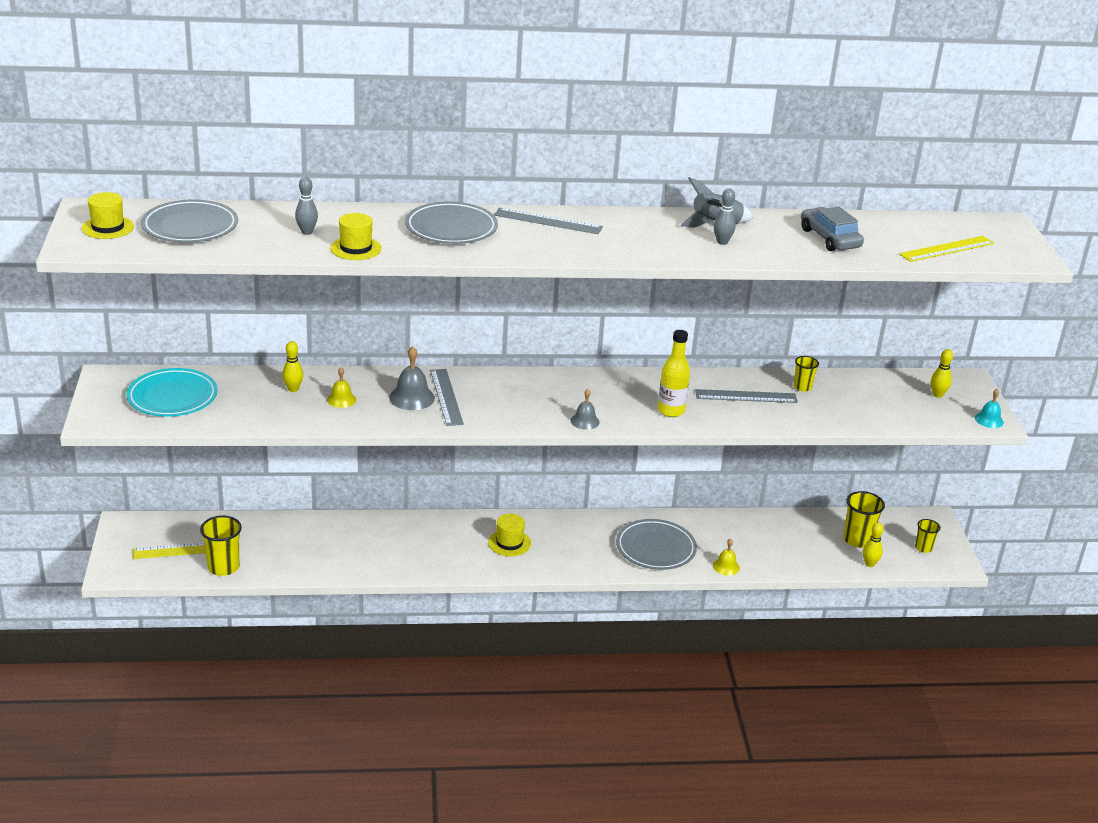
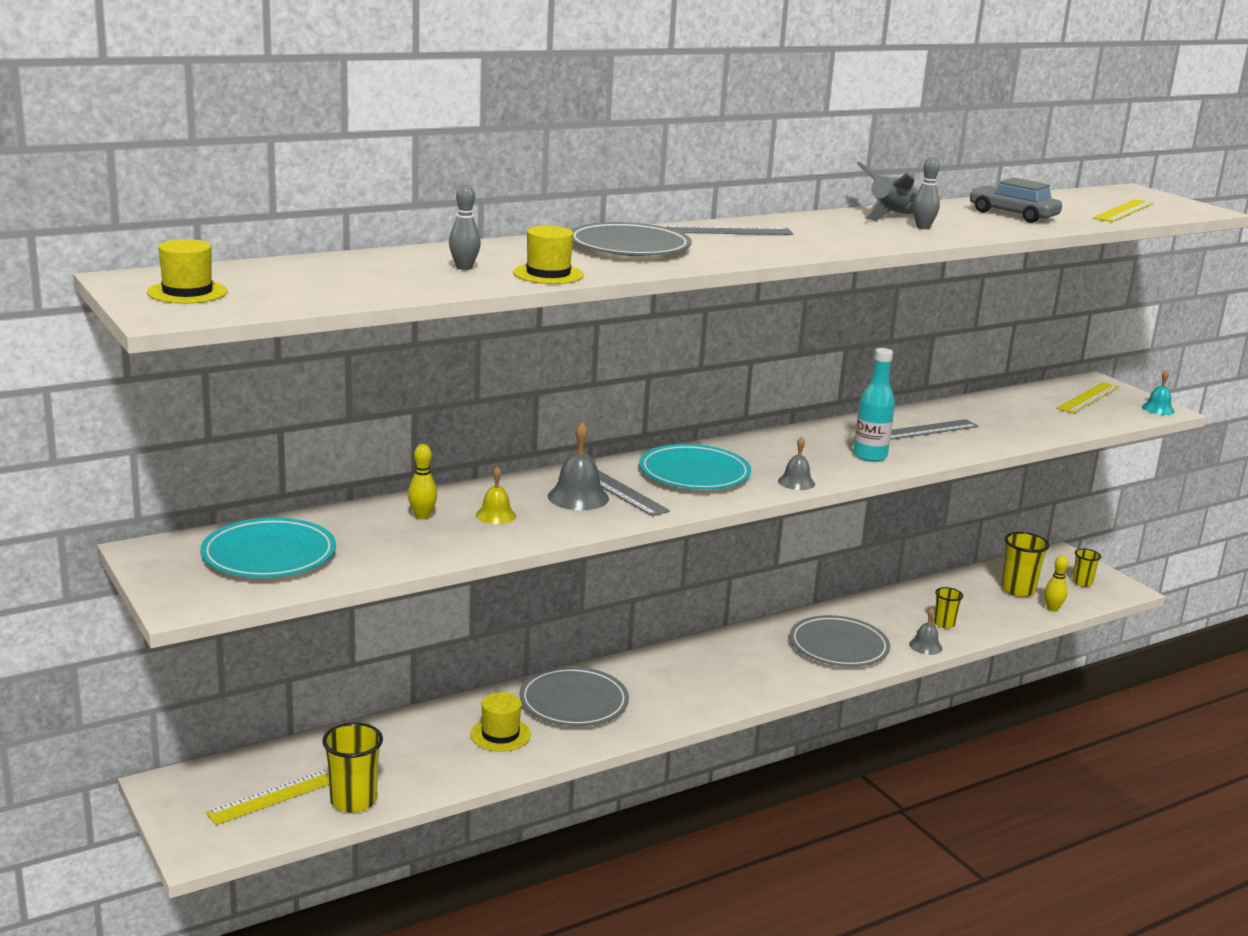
camera: 25 degrees left, 10 degrees down
grey plate [141,199,238,243] -> grey plate moved to [519,667,629,726]
yellow hat [488,514,531,556] -> yellow hat moved to [470,692,531,752]
yellow bottle [658,330,690,417] -> turquoise bottle [853,348,895,462]
yellow bell [713,538,740,576] -> grey bell [909,608,942,655]
yellow cup [794,356,819,392] -> yellow cup moved to [934,587,963,628]
yellow bowling pin [931,349,953,398] -> yellow ruler [1056,382,1120,414]
none -> turquoise plate [639,444,751,490]

